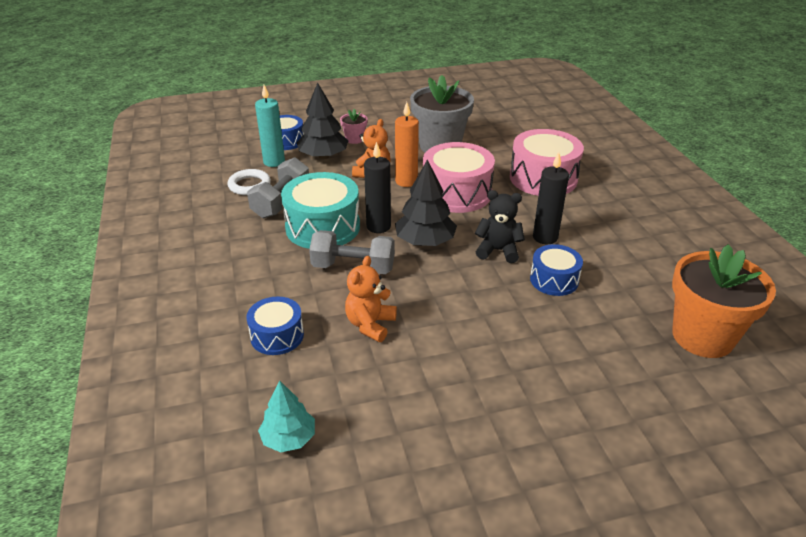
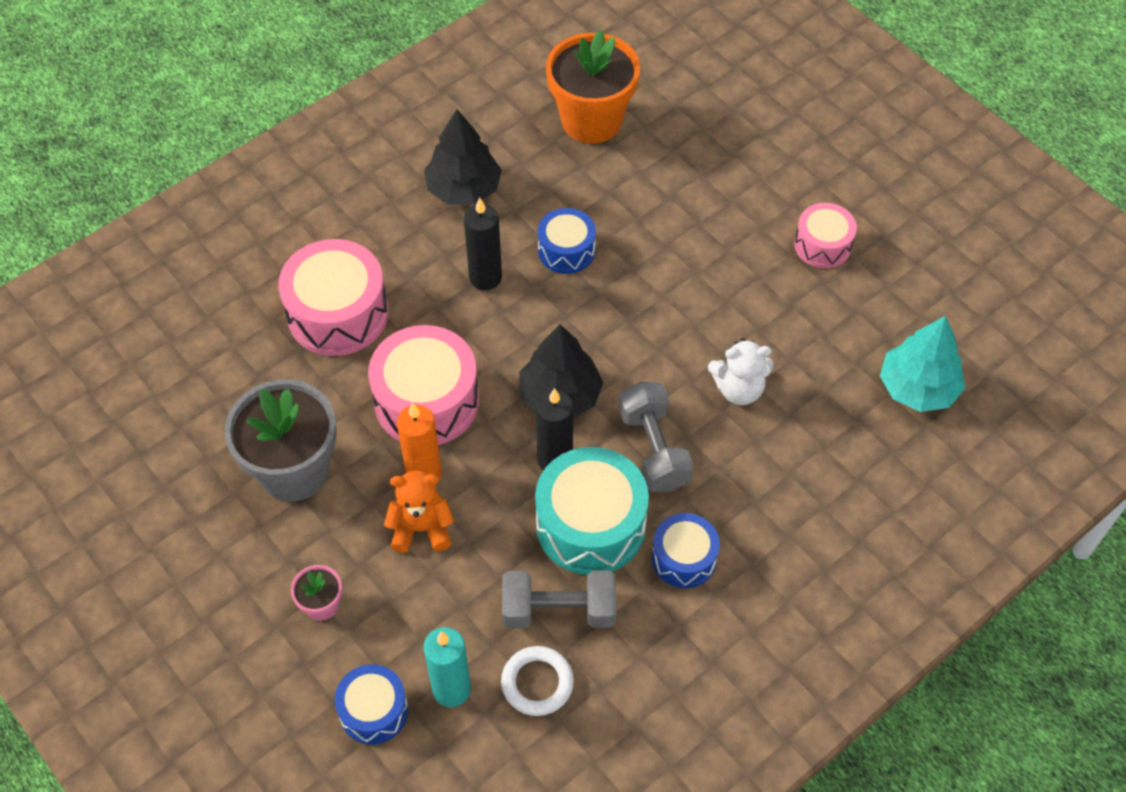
camera: 115 degrees left, 20 degrees up
blue drum [246,297,304,355] -> blue drum moved to [652,513,720,588]
turquoise tree [258,380,315,452] -> turquoise tree [880,316,965,412], size x1.51
black tree [297,82,349,159] -> black tree moved to [424,110,502,204]
orange teddy bear [345,256,397,342] -> white teddy bear [708,338,773,405]
black teddy bear [475,190,525,263] -> none
none -> pink drum [794,203,857,268]

